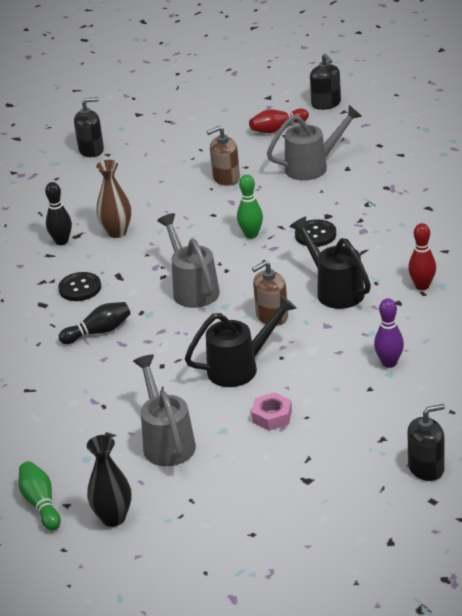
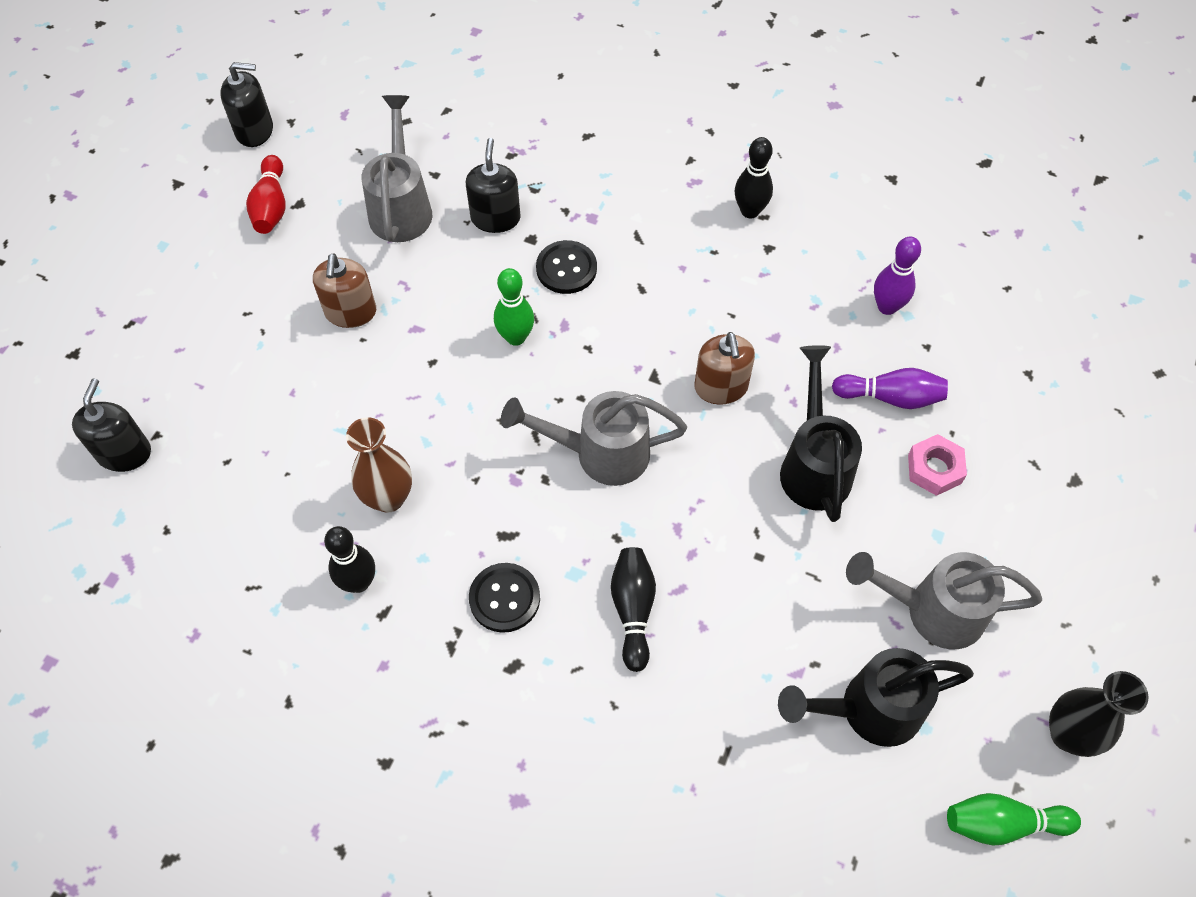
camera: 70 degrees left, 25 degrees up
black watering can [289,217,371,309] -> black watering can moved to [778,648,974,747]
red bowling pin [408,223,436,290] -> black bowling pin [735,137,773,218]
black soap dispenser [408,404,445,481] -> black soap dispenser moved to [466,138,521,233]
none -> purple bowling pin [832,368,948,409]

